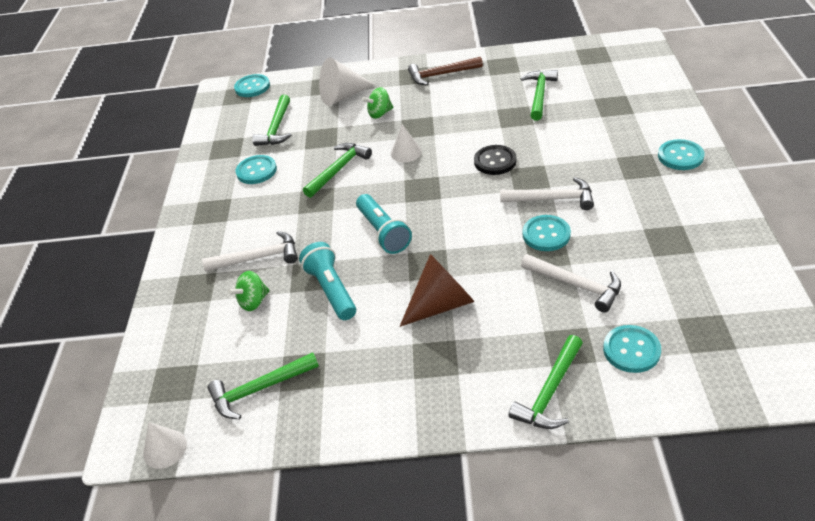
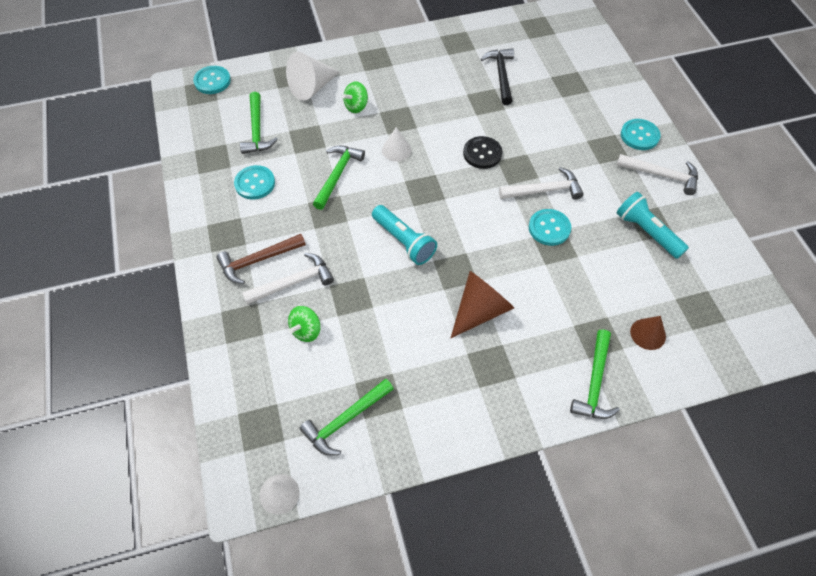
camera: 20 degrees left, 15 degrees up
turquoise flashlight [299,242,356,320] -> turquoise flashlight moved to [616,192,689,259]
brown hammer [408,57,483,85] -> brown hammer moved to [216,234,306,284]
green hammer [521,70,558,120] -> black hammer [481,48,514,105]
white hammer [521,254,621,313] -> white hammer moved to [617,154,698,195]
turquoise button [603,325,661,373] -> brown cone [630,316,666,350]

